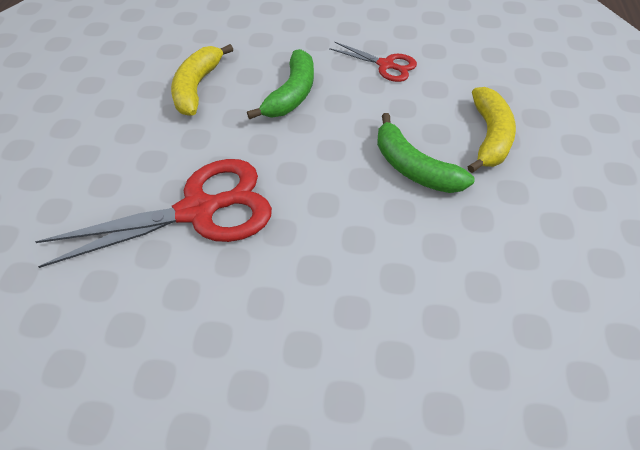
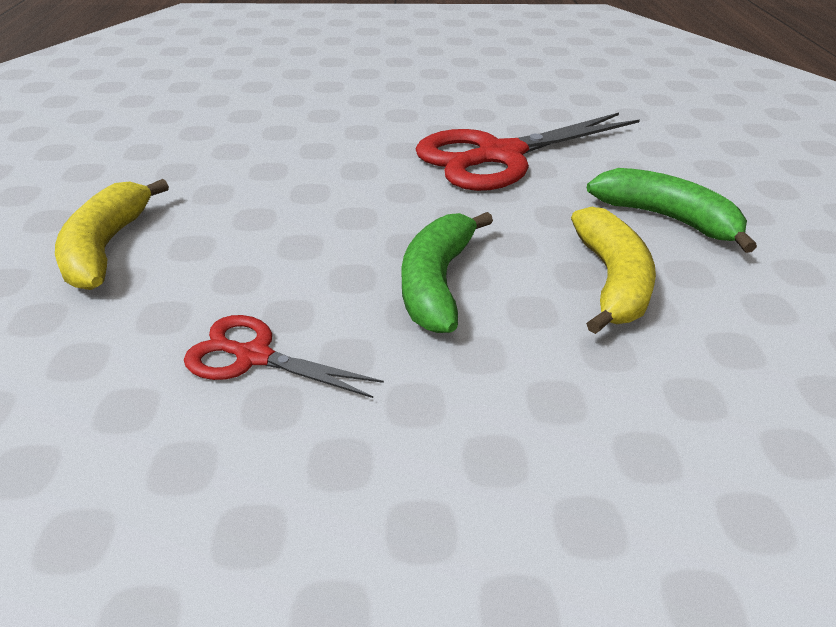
camera: 170 degrees right, 15 degrees down
green banana [377,113,475,193] -> green banana moved to [587,168,757,253]

